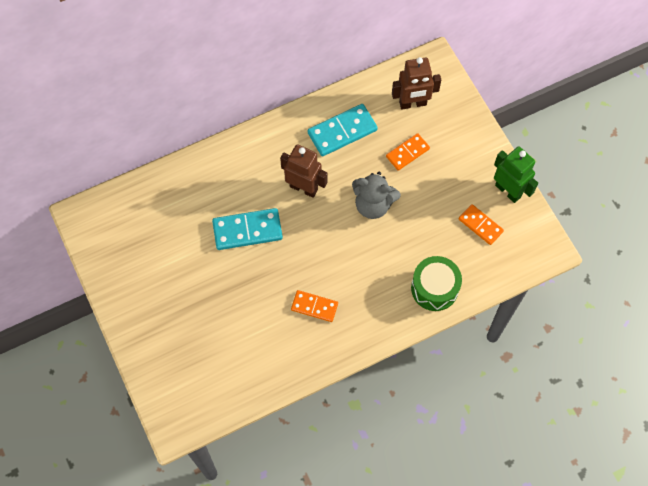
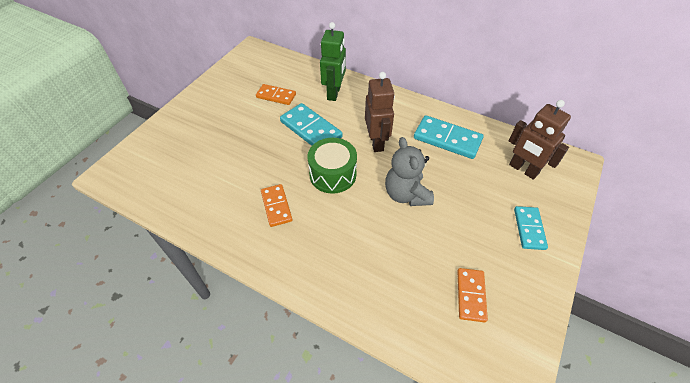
camera: 55 degrees right, 15 degrees down
orange domino [386,133,430,171] -> orange domino moved to [256,84,296,105]
green drum [411,256,462,311] -> green drum moved to [307,138,357,194]
green robot [494,146,538,203] -> green robot moved to [320,22,346,101]
none -> turquoise domino [514,206,548,250]

